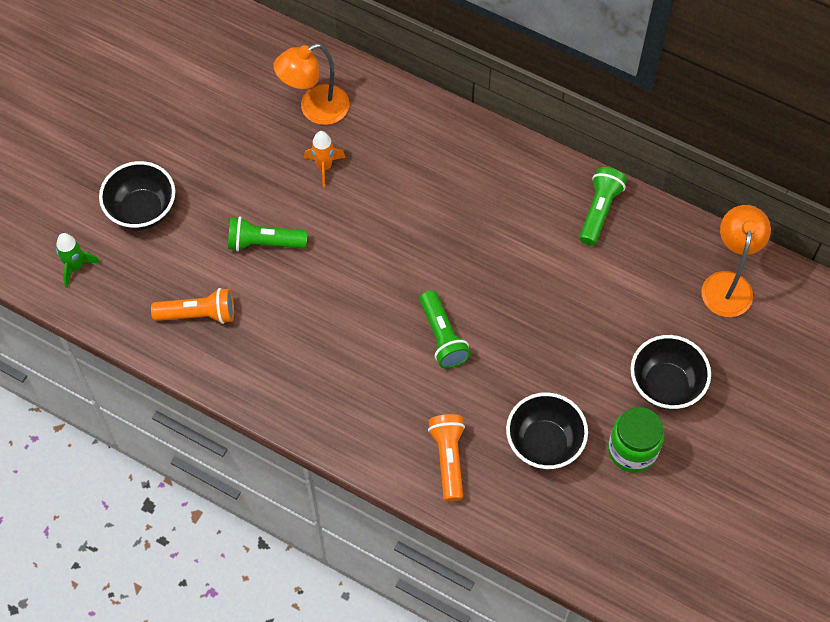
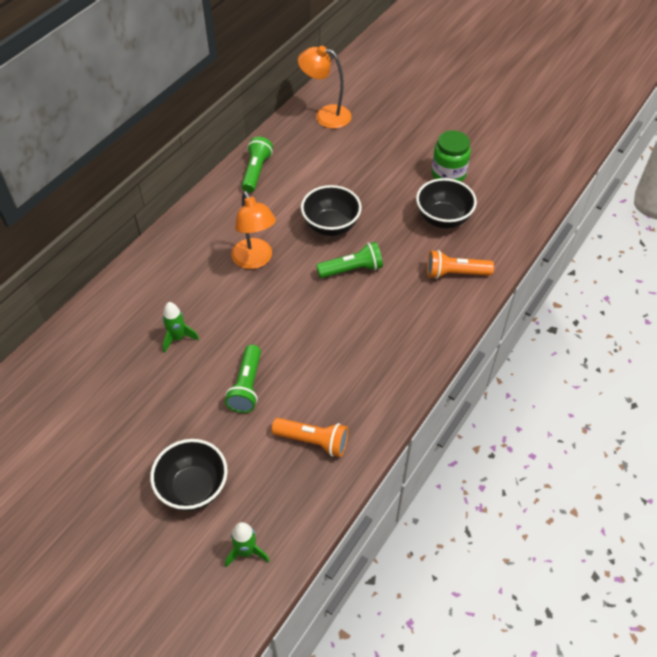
camera: 85 degrees left, 10 degrees down
orange flashlight [151,288,234,324] -> orange flashlight turned 105 degrees clockwise [272,418,348,457]
orange lamp [273,43,349,125] -> orange lamp moved to [231,191,276,269]
orange rocket [304,131,346,188] -> green rocket [163,302,199,353]
green flashlight [579,167,627,245] -> green flashlight turned 75 degrees clockwise [242,137,273,193]
black bowl [630,335,711,410] -> black bowl moved to [301,185,362,236]

